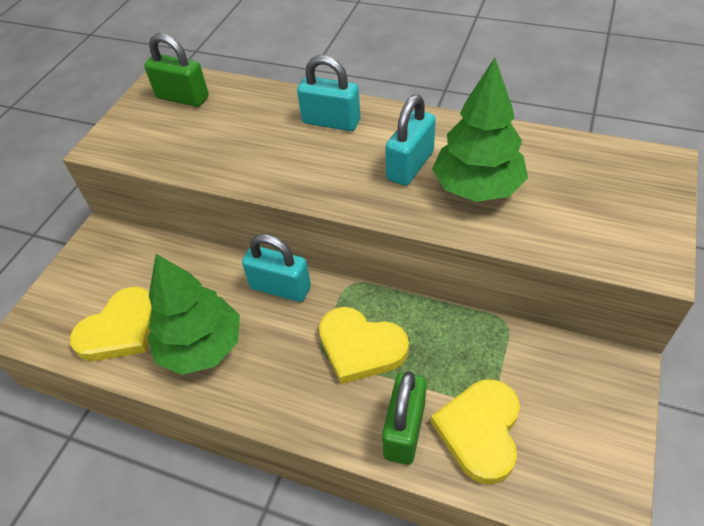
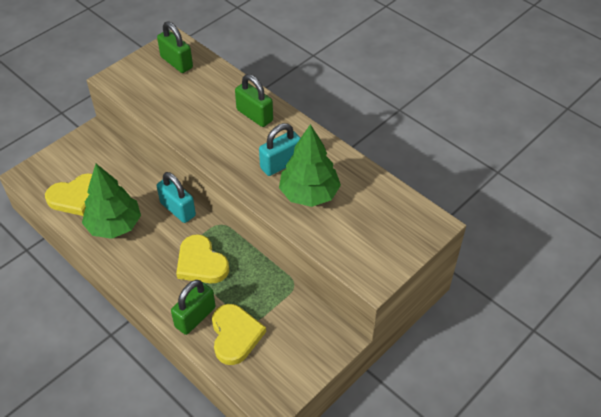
camera: 20 degrees right, 0 degrees up
turquoise padlock [297,55,360,131] -> green padlock [235,74,273,127]
yellow heart [431,379,520,484] -> yellow heart turned 135 degrees clockwise [212,304,266,365]

